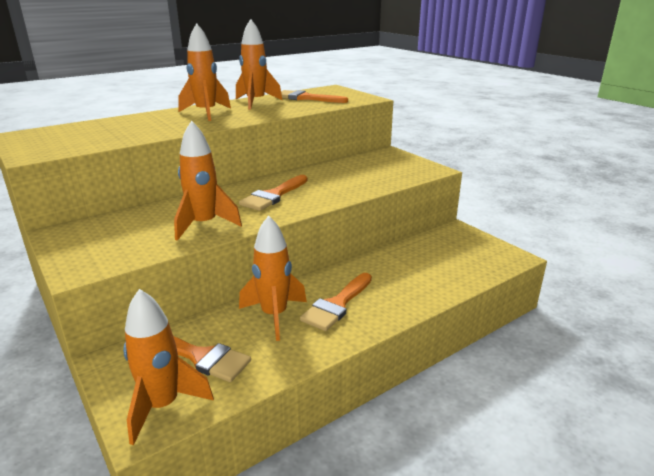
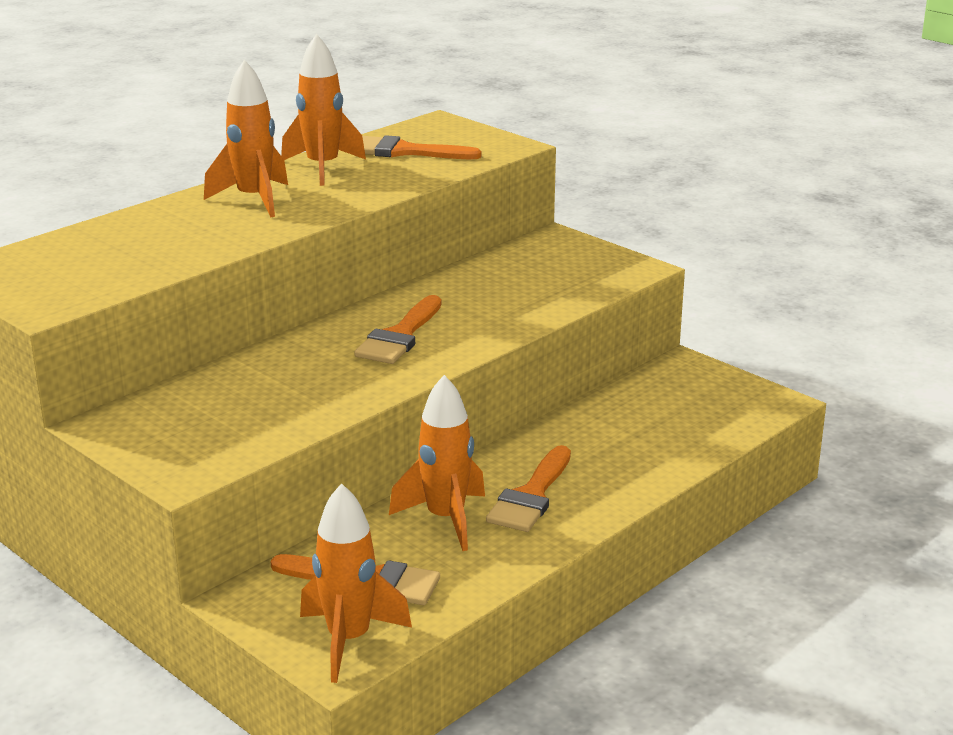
camera: 10 degrees left, 0 degrees up
orange rocket [174,121,242,241] -> none

